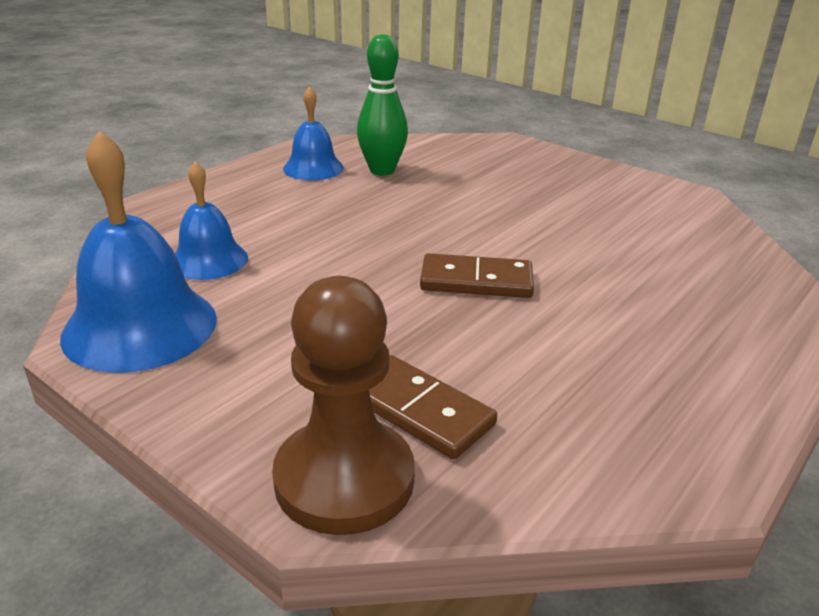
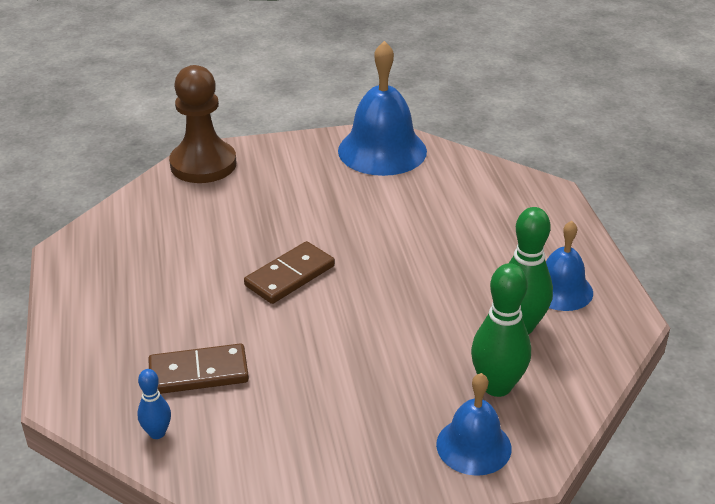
camera: 130 degrees right, 5 degrees up
blue bell [175,161,248,280] -> blue bell moved to [436,373,512,476]
brown domino [369,355,497,459] -> brown domino moved to [148,343,249,394]
none -> blue bowling pin [137,369,171,439]
none -> green bowling pin [471,263,531,397]

